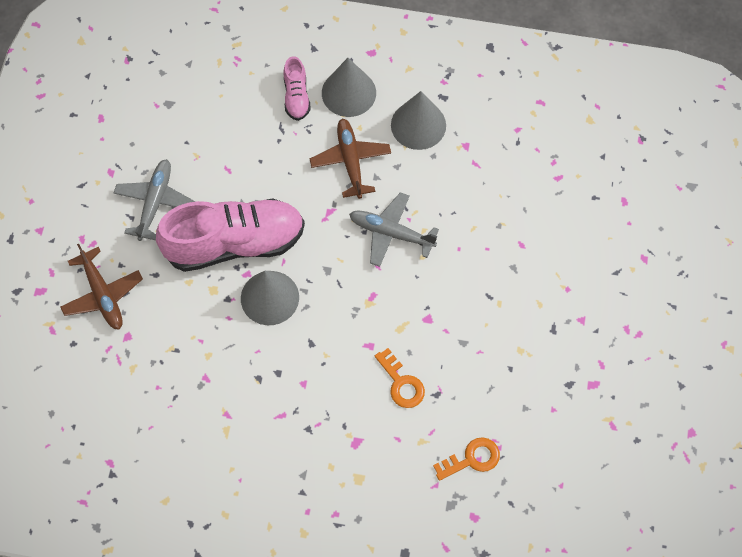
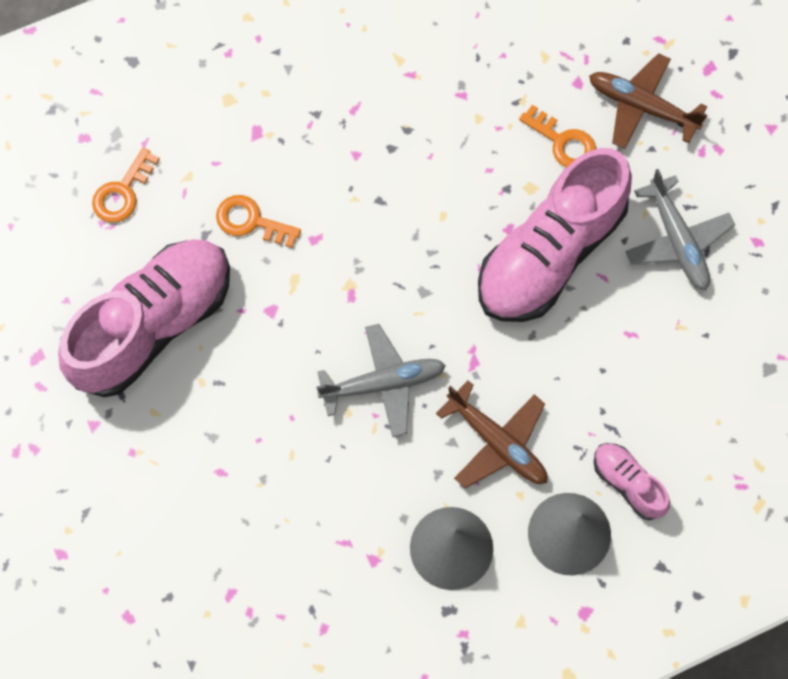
camera: 145 degrees right, 5 degrees up
grey cone [241,271,299,325] -> none
none -> pink shoe [58,239,230,397]
none -> orange key [519,105,596,168]

